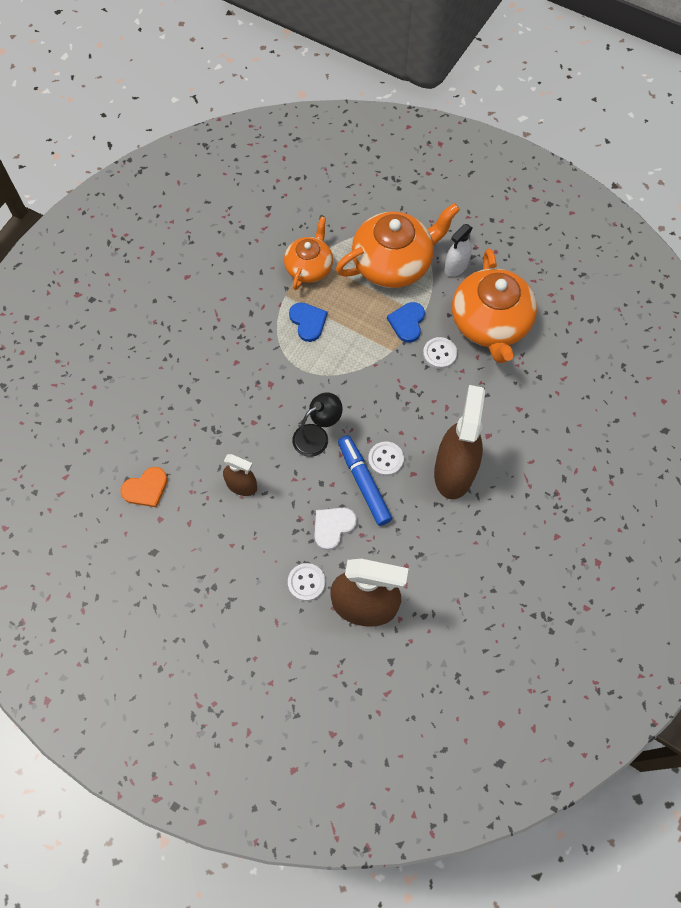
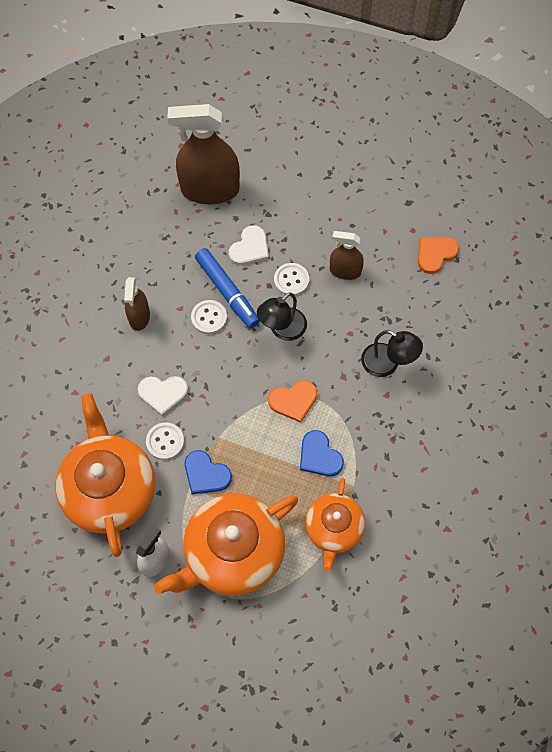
camera: 170 degrees right, 0 degrees up
white button [288,563,325,601] -> white button moved to [274,263,309,296]
blue heart [387,302,425,343] -> blue heart turned 120 degrees clockwise [185,450,232,494]
brown spray bottle [434,385,485,499] -> brown spray bottle [124,277,150,331], size x0.53
none -> white heart [138,376,188,416]
none -> orange heart [268,380,317,423]
none -> black lamp [361,330,423,377]

